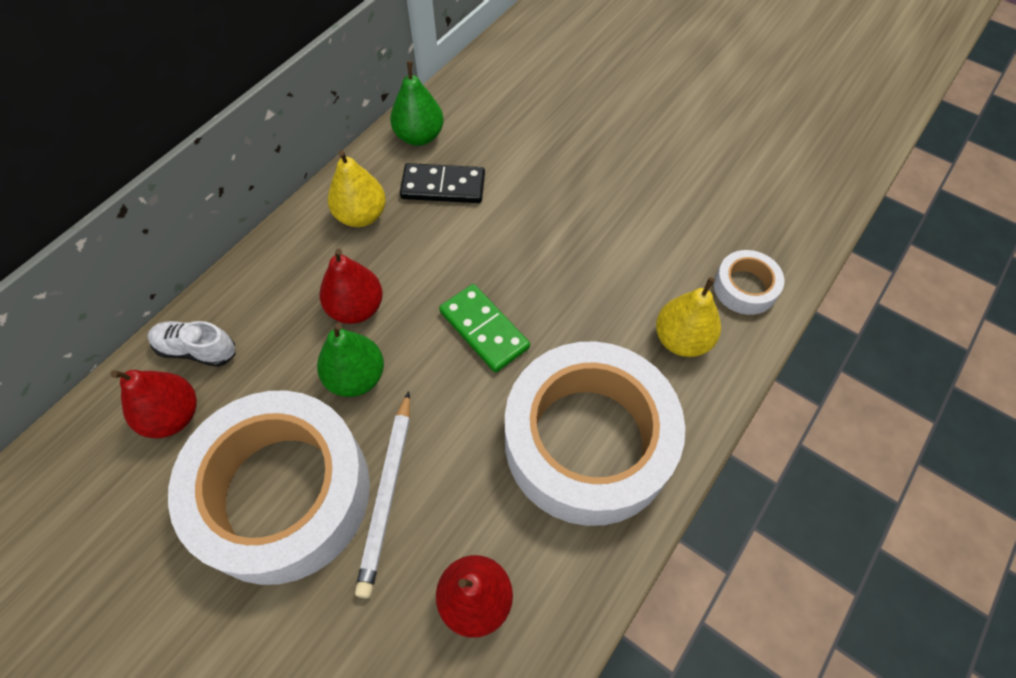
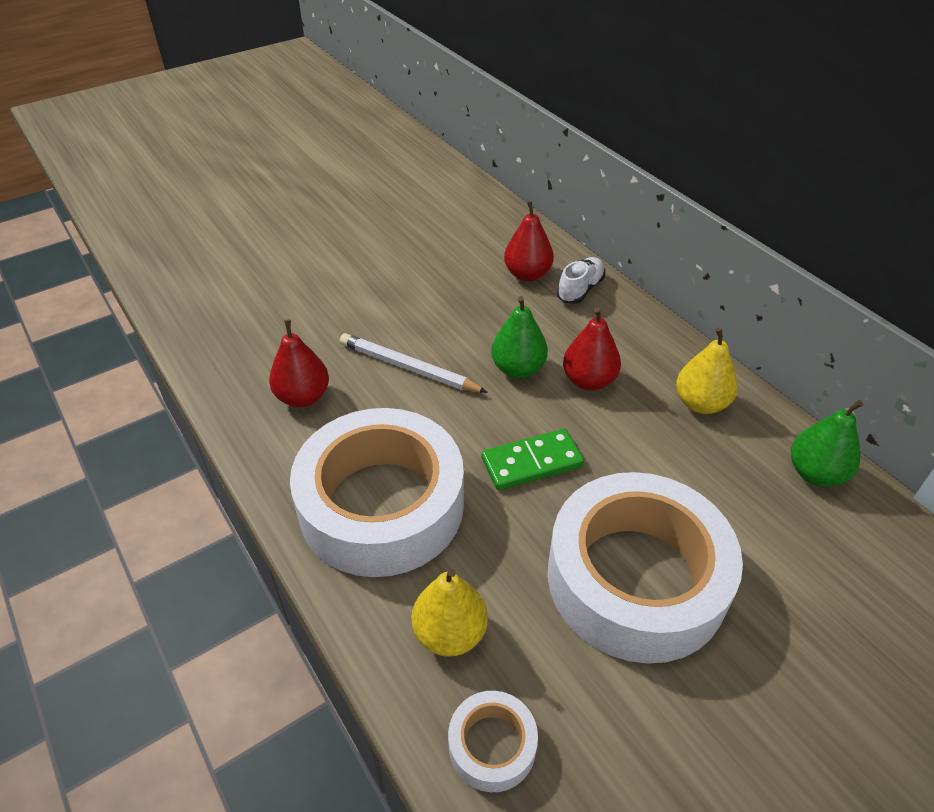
camera: 110 degrees right, 15 degrees down
white tape [168,390,370,585] -> white tape moved to [547,472,743,664]
black domino [400,163,485,203] -> none

